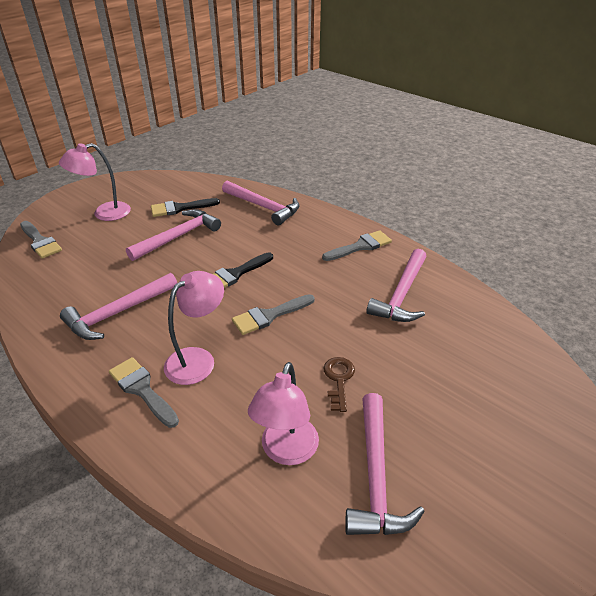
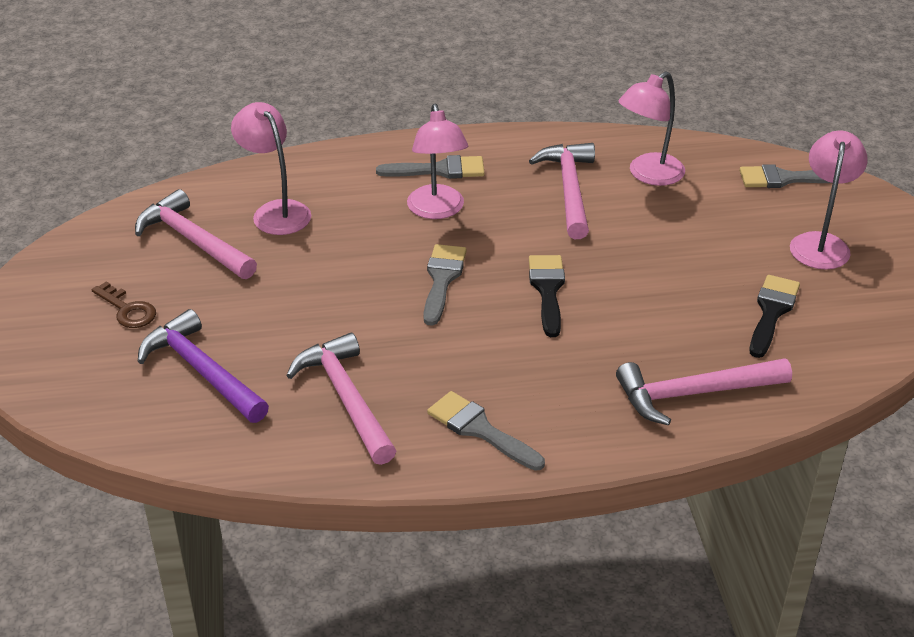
camera: 130 degrees right, 0 degrees up
pink hammer [126,209,221,261] -> none
grey brush [322,230,392,261] -> grey brush turned 120 degrees clockwise [427,391,545,471]
brown key [324,357,355,412] -> brown key moved to [92,281,156,328]
none -> purple hammer [138,309,269,423]
none -> pink lamp [619,72,685,186]

